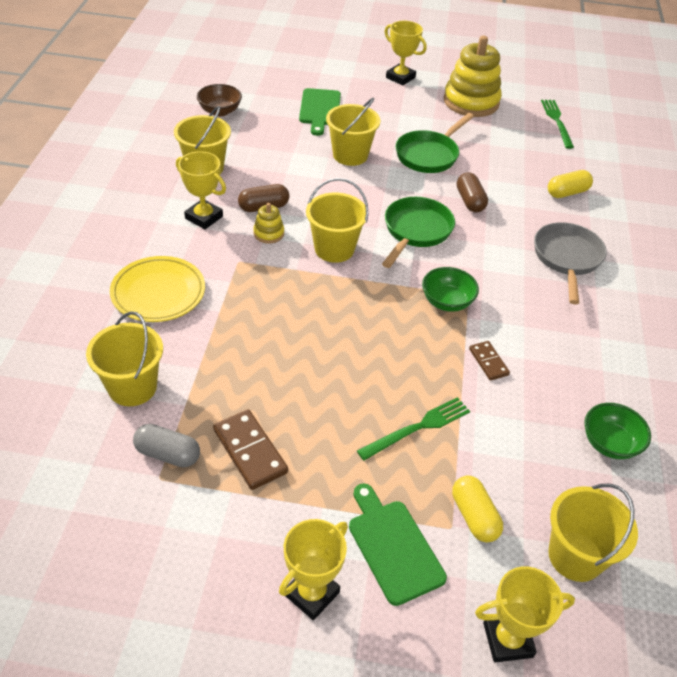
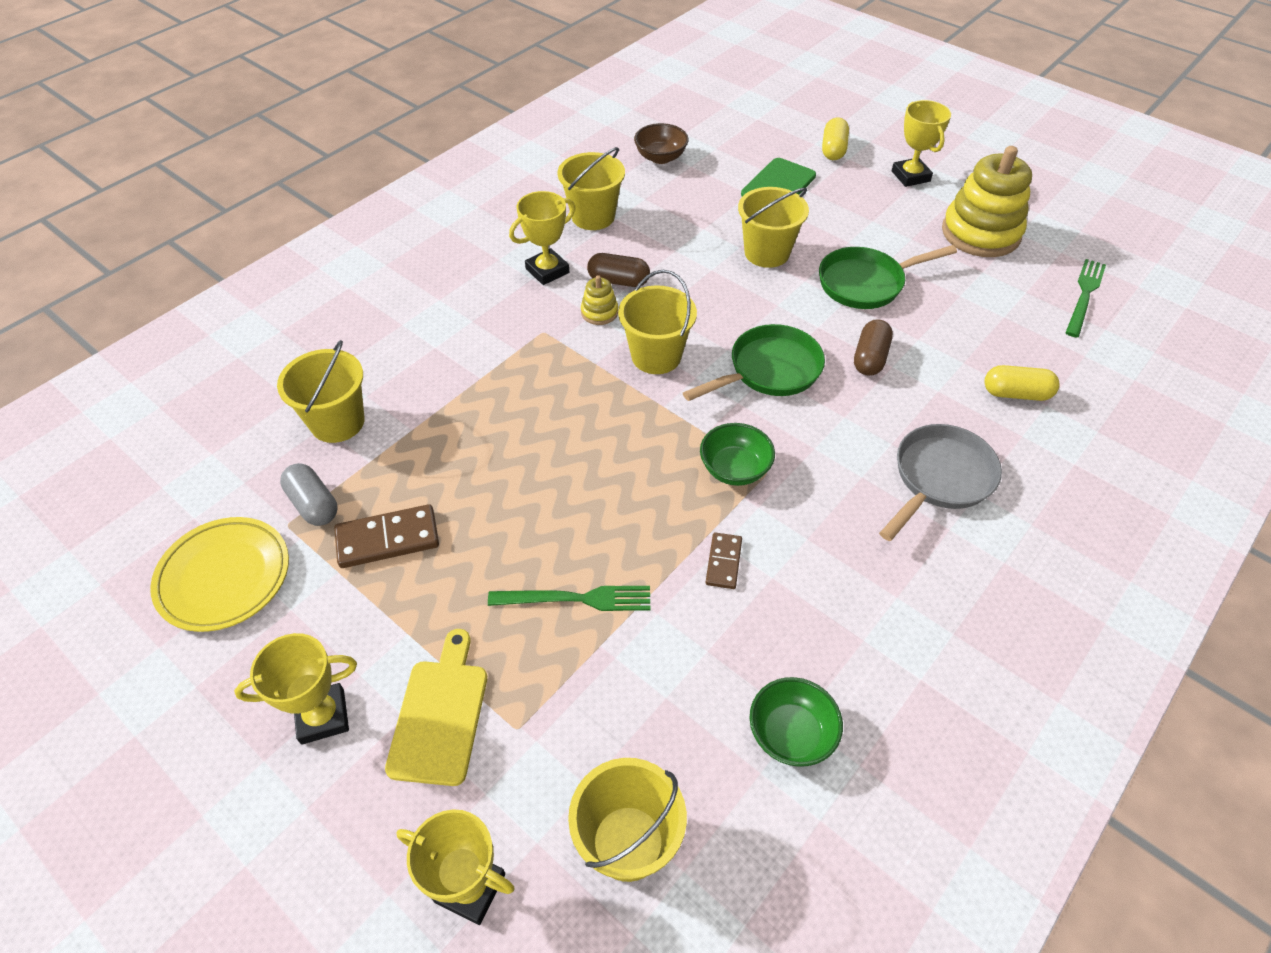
camera: 35 degrees right, 5 degrees up
yellow plate [110,256,205,322] -> yellow plate moved to [150,517,289,632]
yellow trophy [176,151,226,229] -> yellow trophy turned 75 degrees clockwise [509,191,575,285]
brown domino [213,410,288,490] -> brown domino turned 75 degrees clockwise [334,504,439,568]
green cutting board [349,483,447,606] -> yellow cutting board [385,629,487,786]
yellow capsule [452,475,503,543] -> yellow capsule moved to [822,117,849,160]

